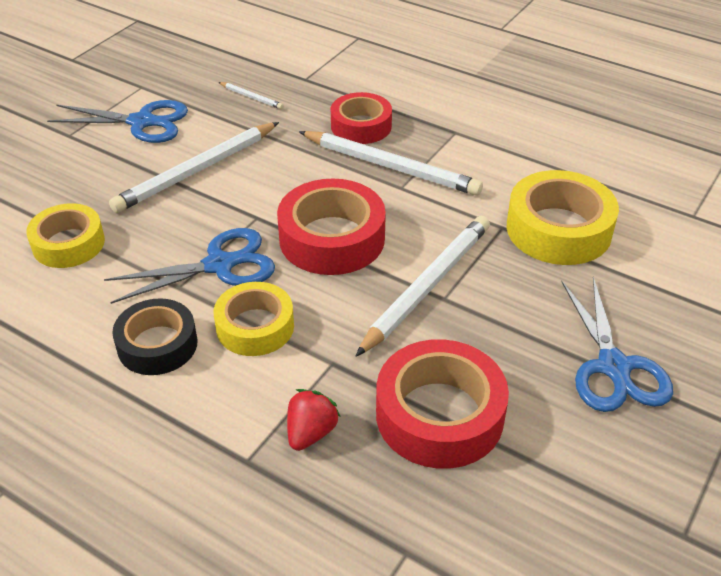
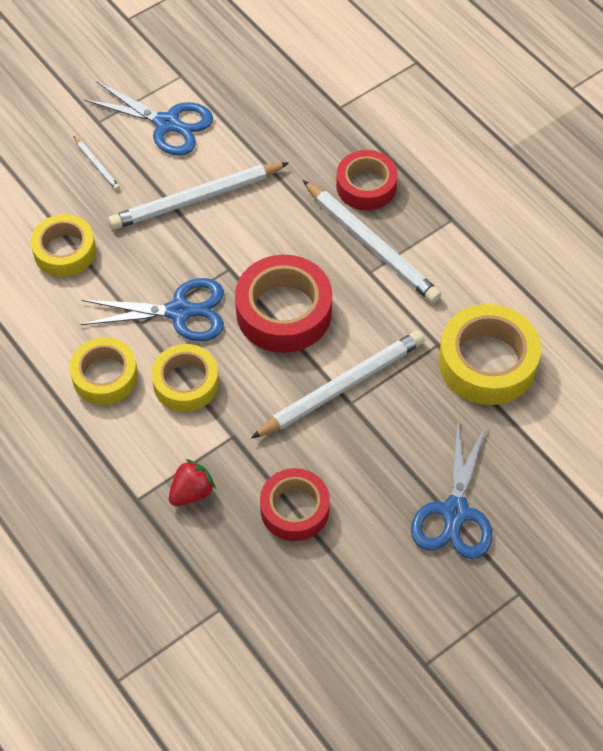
camera: 20 degrees right, 15 degrees up
black tape [112,298,198,375] -> yellow tape [69,337,138,405]
white pencil [218,82,284,109] -> white pencil moved to [73,136,120,190]
red tape [376,339,509,469] -> red tape [260,468,330,541], size x0.67

